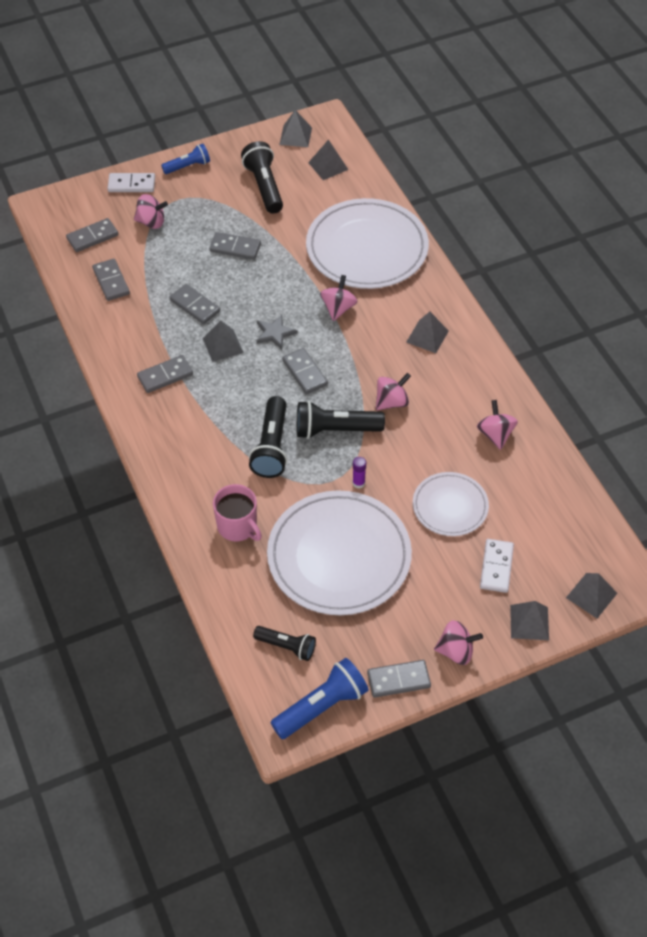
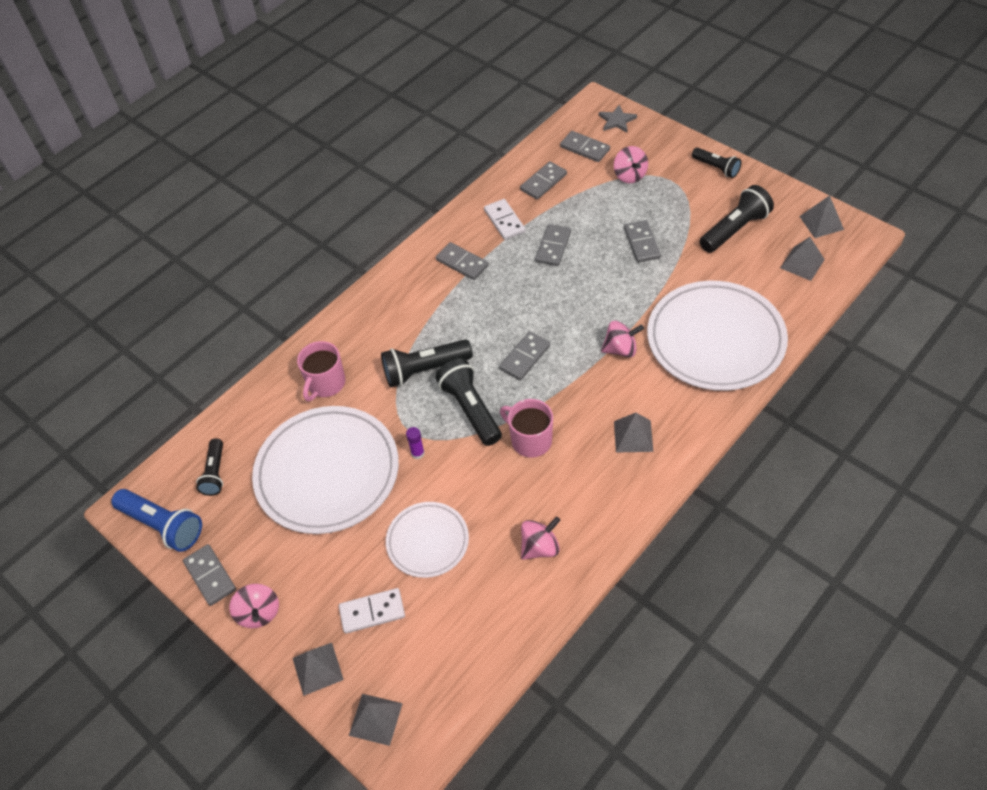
camera: 70 degrees right, 0 degrees up
white domino [107,173,155,192] -> white domino moved to [484,199,525,240]
blue flashlight [161,144,210,174] -> black flashlight [692,148,742,178]
grey pyramid [203,320,244,362] -> none
grey star [256,315,298,350] -> grey star moved to [599,105,637,132]
pink spinning top [376,373,411,410] -> pink mug [500,399,553,458]

